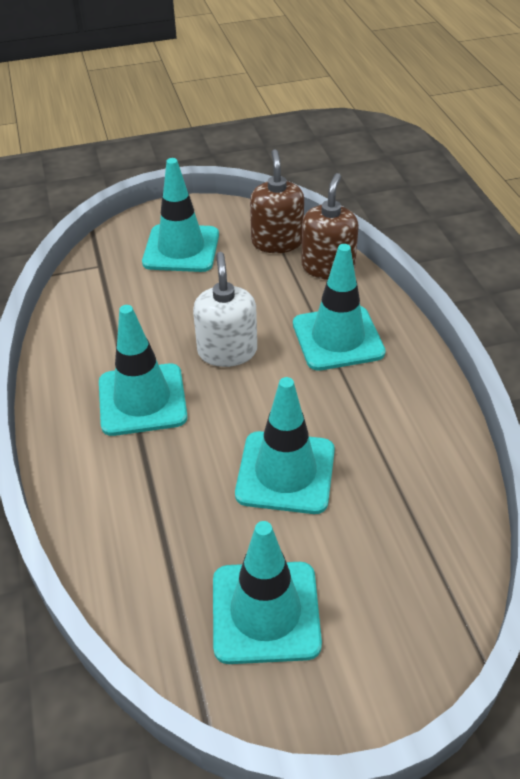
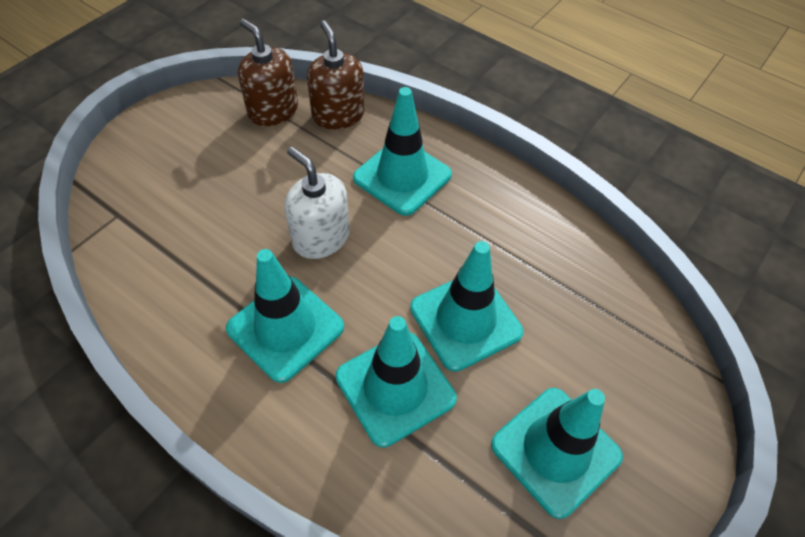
camera: 40 degrees left, 10 degrees up
turquoise traffic cone [142,158,219,272] -> turquoise traffic cone moved to [336,316,457,448]

